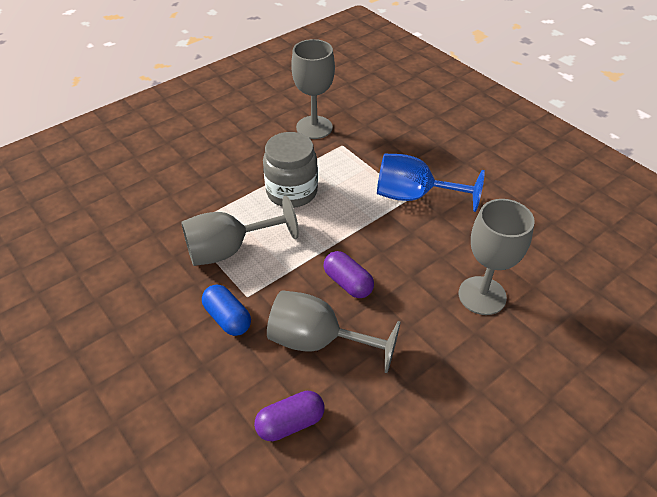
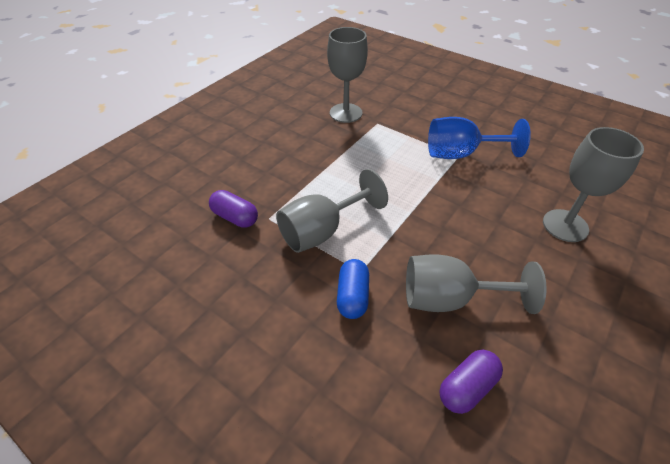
camera: 15 degrees left, 0 degrees up
blue capsule [202,284,251,336] -> blue capsule turned 60 degrees clockwise [337,259,369,319]
grey jar [263,132,318,207] -> none
purple capsule [324,251,374,298] -> purple capsule moved to [209,190,258,228]

